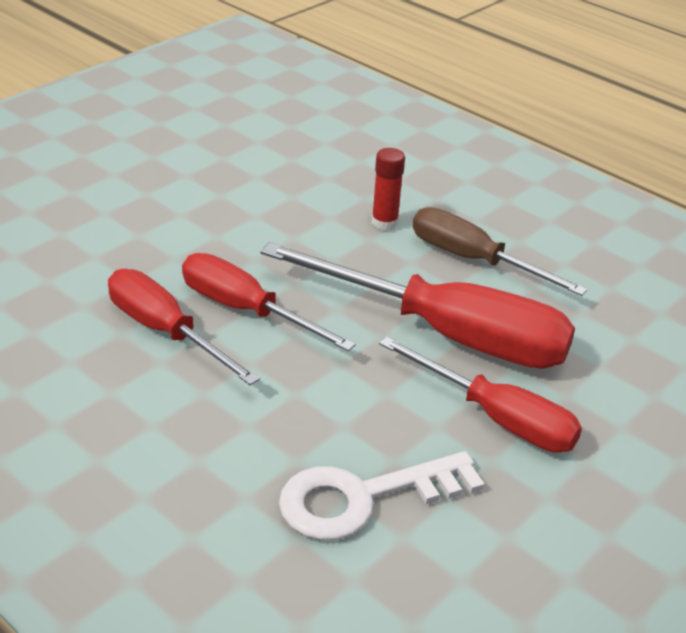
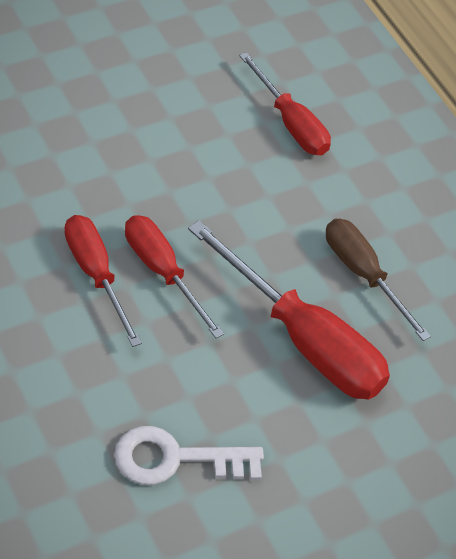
camera: 15 degrees right, 15 degrees up
red glue stick [371,148,405,231] -> none
red screwdriver [379,336,582,453] -> red screwdriver moved to [239,52,331,155]

